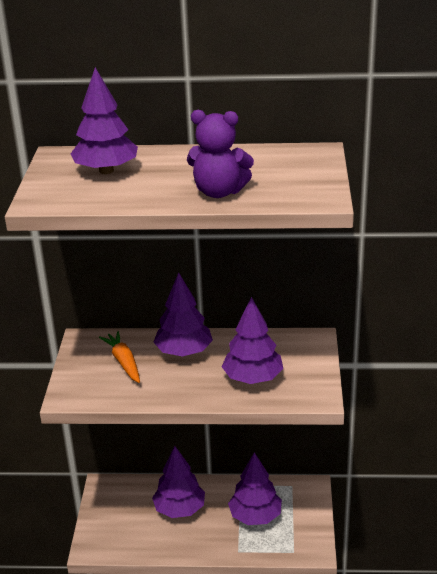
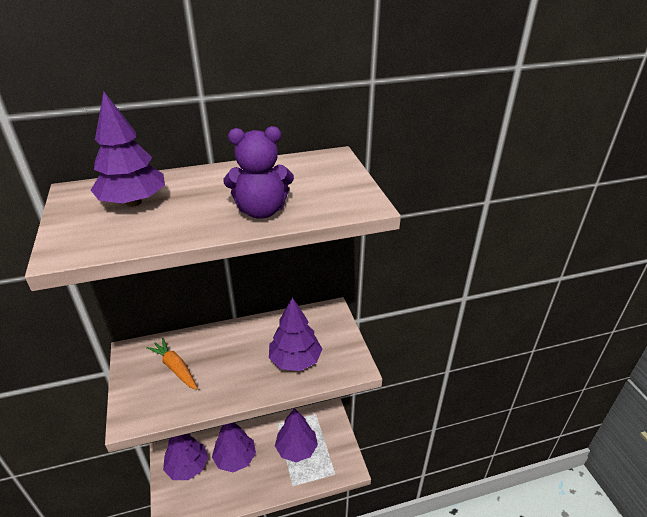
camera: 20 degrees left, 5 degrees up
purple tree [153,273,213,356] -> purple tree moved to [163,433,208,480]

